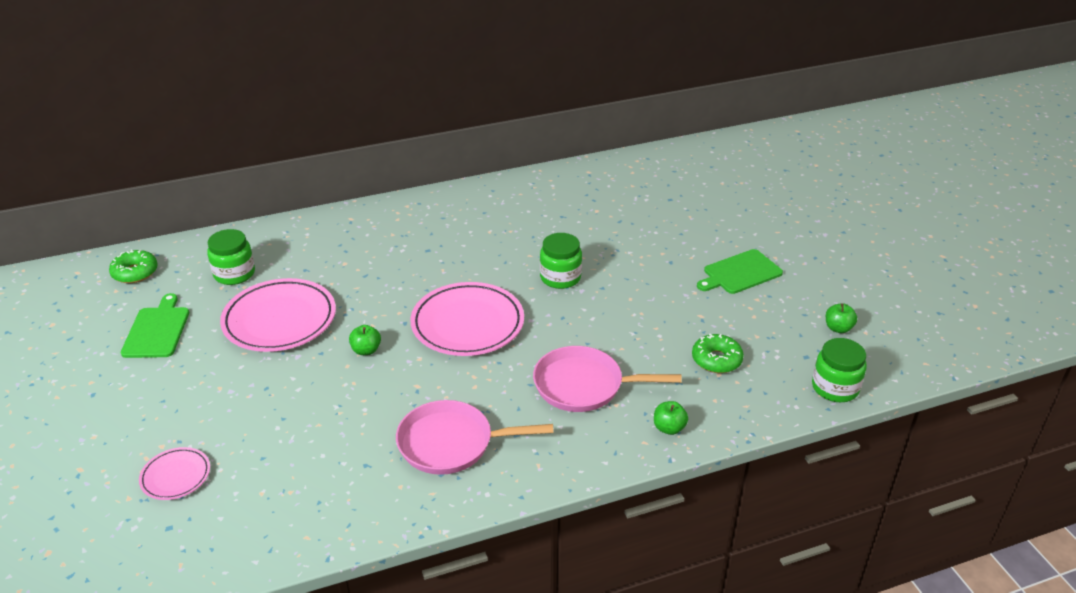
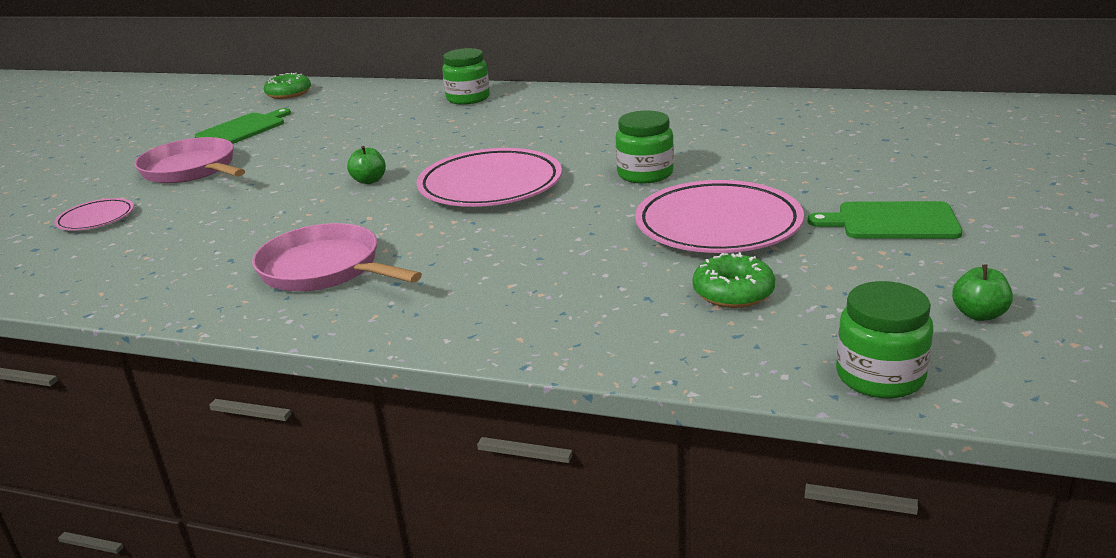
camera: 40 degrees right, 10 degrees down
green jar [207,229,255,285] -> green jar moved to [442,48,490,105]
pink plate [220,278,336,352] -> pink plate moved to [635,180,804,253]
pink pan [533,346,682,412] -> pink pan moved to [135,137,245,183]
green apple [654,401,688,435] -> none

